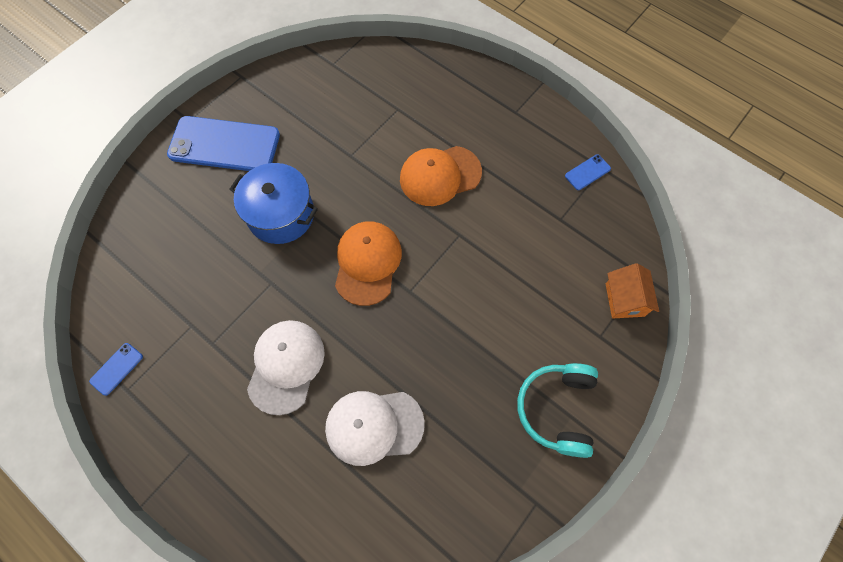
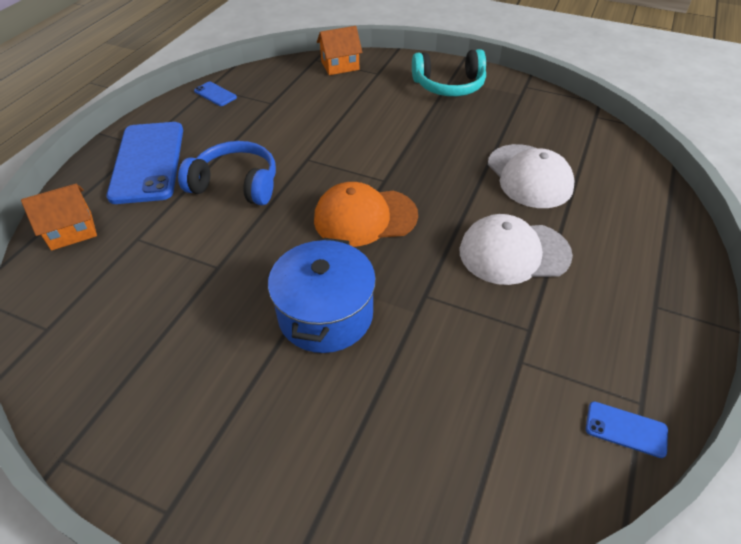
camera: 105 degrees left, 20 degrees down
blue phone [167,116,280,171] -> blue phone moved to [107,122,183,204]
orange cap [400,146,482,206] -> blue headphones [178,141,276,205]
none -> orange house [21,184,97,251]

